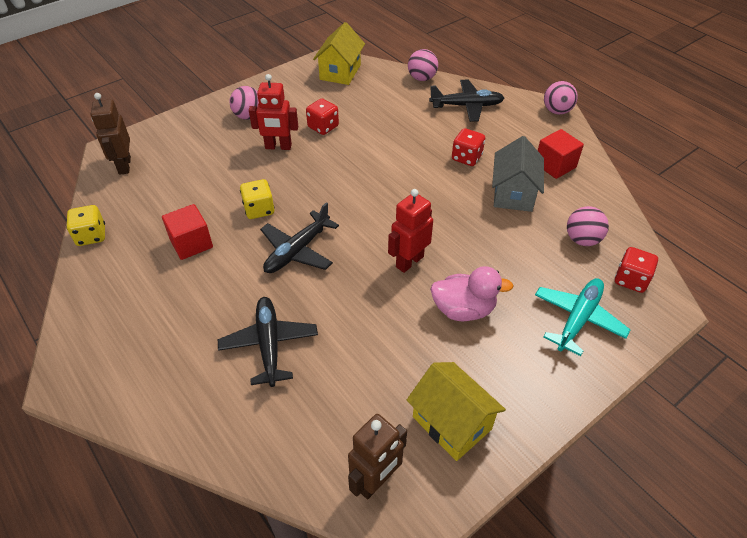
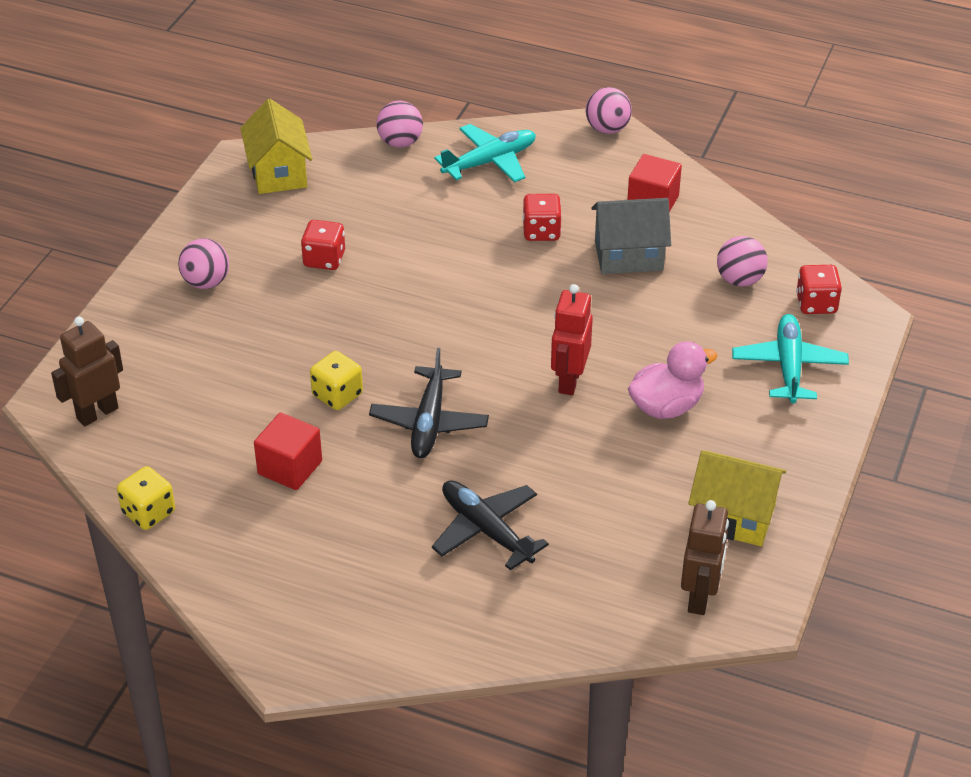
camera: 30 degrees left, 5 degrees down
brown robot [91,93,131,175] -> brown robot turned 90 degrees clockwise [51,317,123,426]
red robot [249,74,298,150] -> none
black plane [429,80,504,122] -> turquoise plane [434,124,536,183]
grey house [492,136,544,212] -> grey house turned 75 degrees counterclockwise [591,198,671,274]

